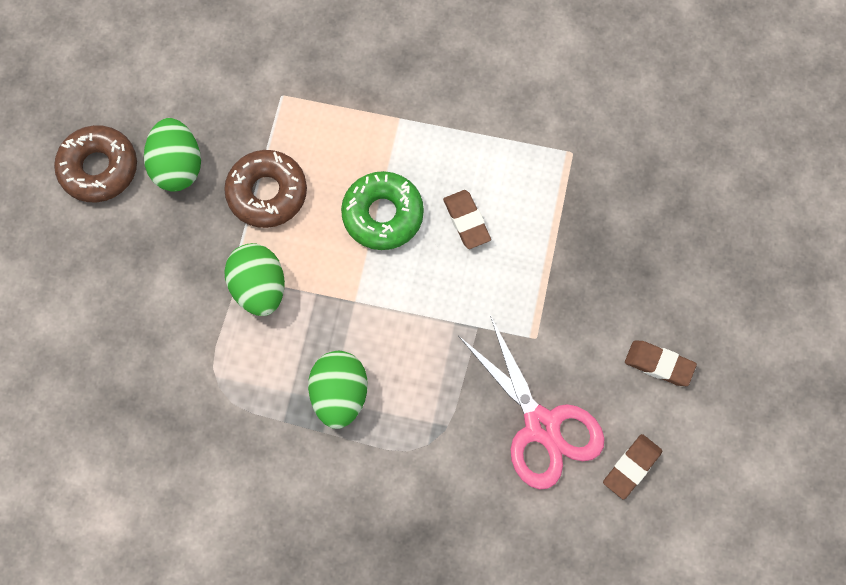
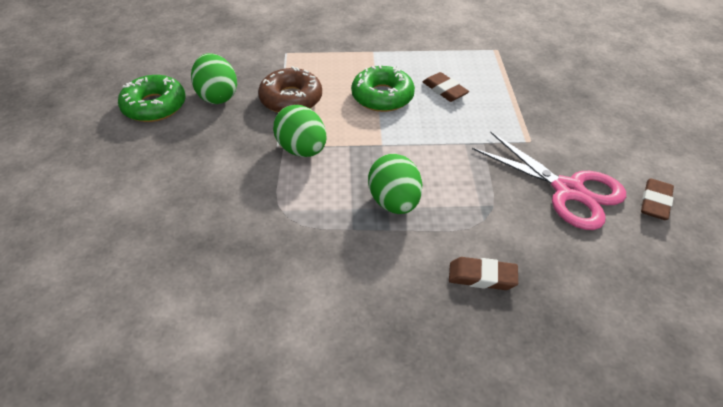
camera: 15 degrees left, 25 degrees down
brown donut [54,125,137,202] -> green donut [118,75,186,122]
brown eraser [625,341,697,386] -> brown eraser moved to [449,257,518,290]

